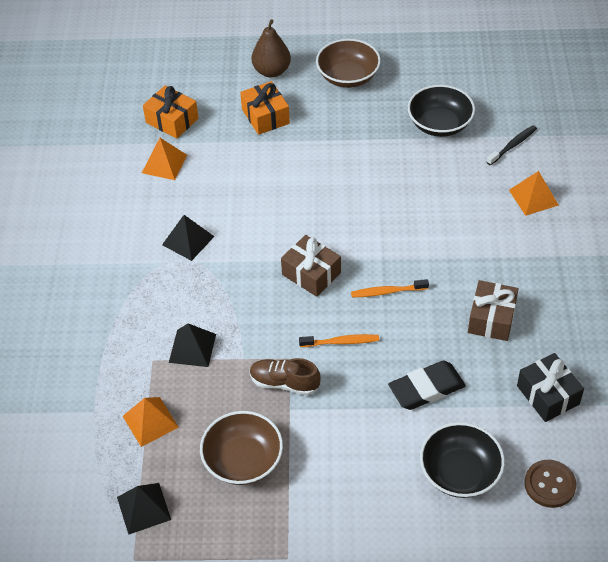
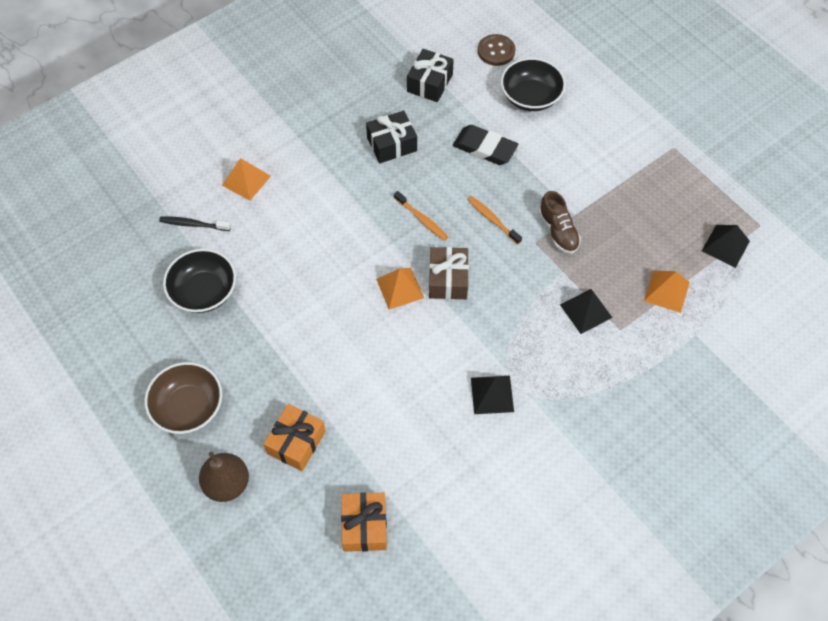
camera: 130 degrees left, 10 degrees up
orange pyramid [142,138,187,180] -> orange pyramid moved to [376,268,424,310]
brown bowl [200,411,283,485] -> none
brown gift [468,280,519,341] -> black gift [366,111,417,163]

